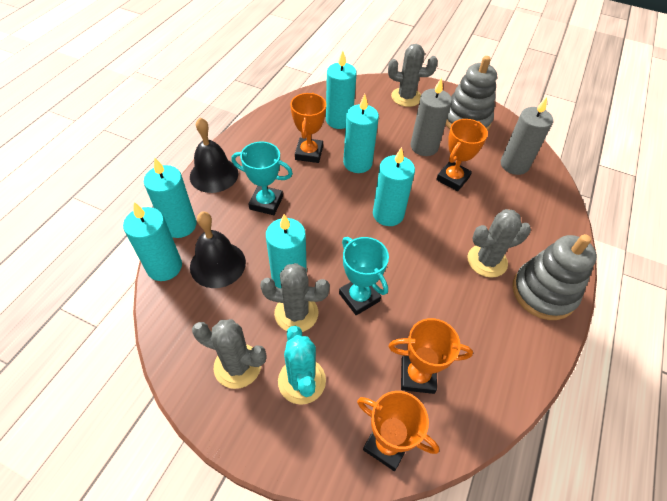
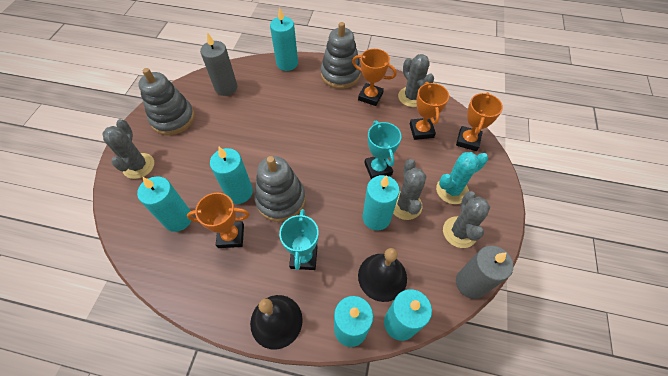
camera: 100 degrees left, 5 degrees up
turquoise trophy [339,237,389,315] -> turquoise trophy turned 60 degrees counterclockwise [365,120,401,179]
turquoise candle [373,147,415,226] -> turquoise candle moved to [270,7,298,71]
grey candle [411,77,452,156] -> grey candle moved to [456,246,514,299]
orange trophy [436,119,488,191] -> orange trophy moved to [352,49,397,106]
grey cactus [468,209,531,278] -> grey cactus moved to [398,54,434,107]
none -> grey stacking toy [254,156,306,222]

